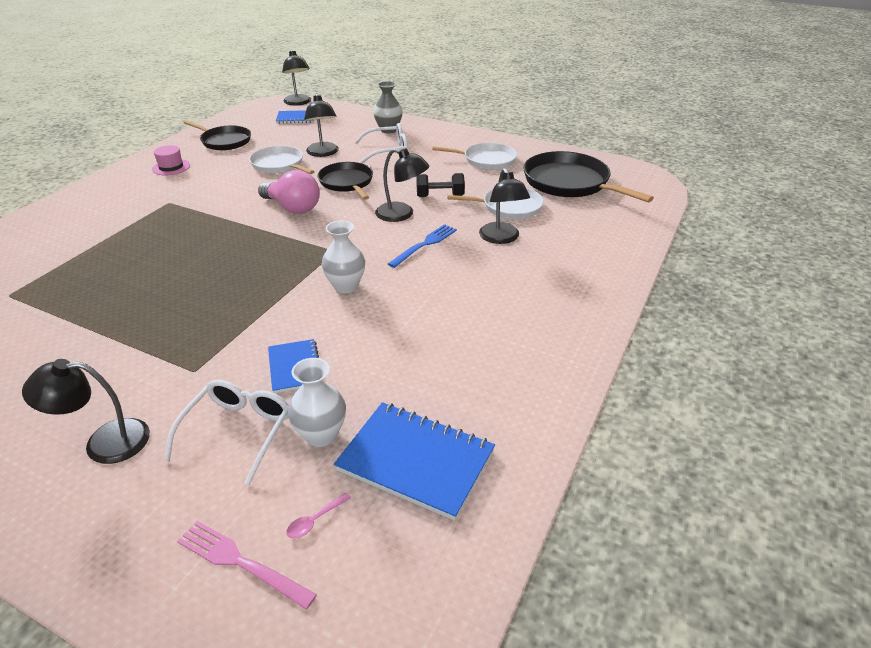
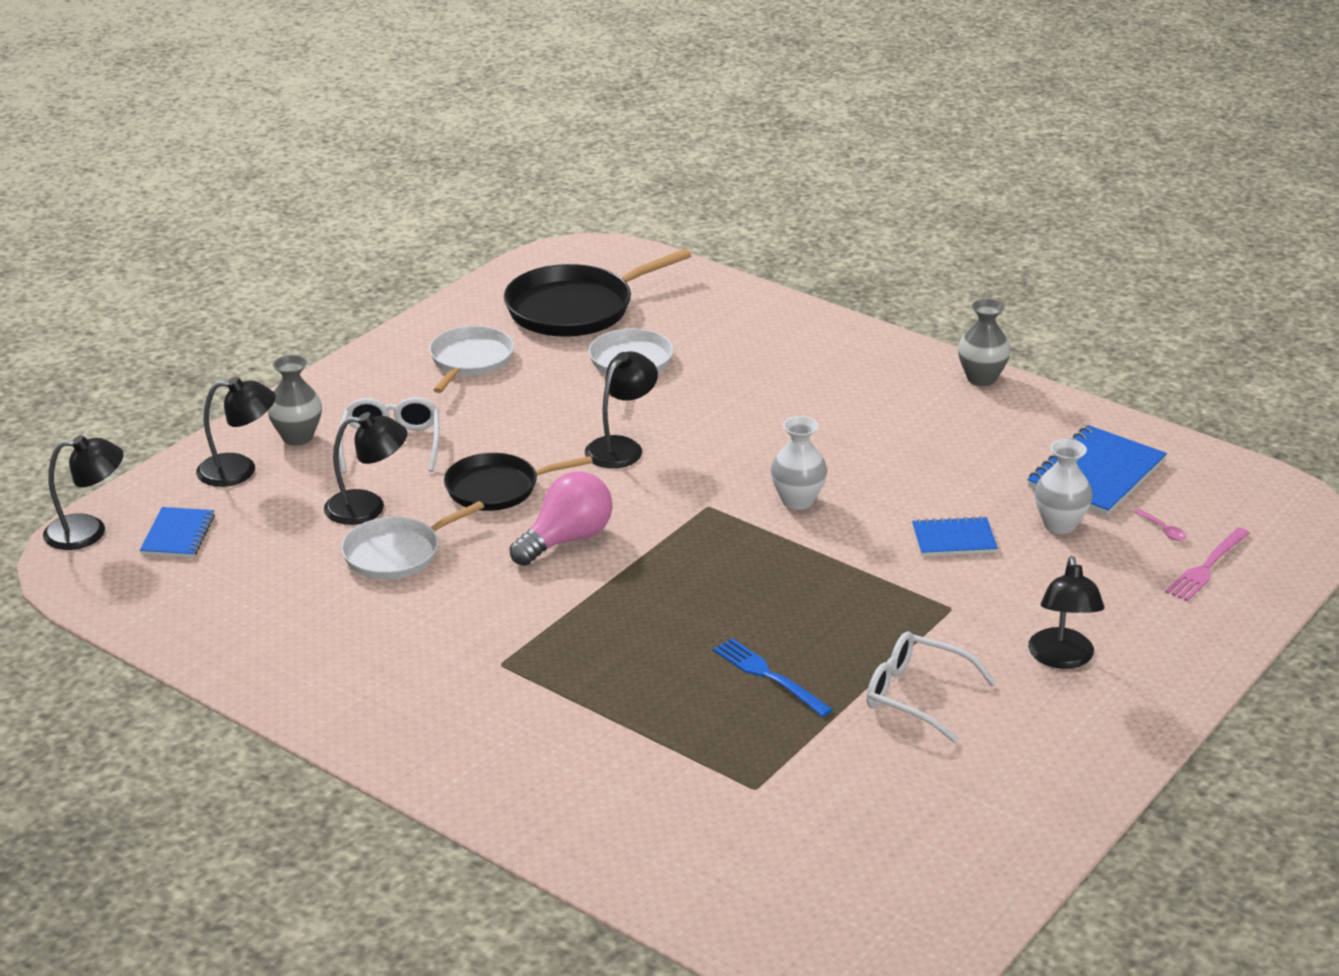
camera: 80 degrees left, 5 degrees down
pink hat [152,145,190,175] -> none
white glasses [164,380,289,485] -> white glasses moved to [866,631,996,743]
black pan [184,120,251,150] -> none
blue fork [388,224,457,268] -> blue fork moved to [713,638,833,717]
black dumbbell [416,173,465,197] -> none
black lamp [479,168,530,244] -> black lamp moved to [196,377,276,487]
none -> grey vase [958,299,1011,386]

